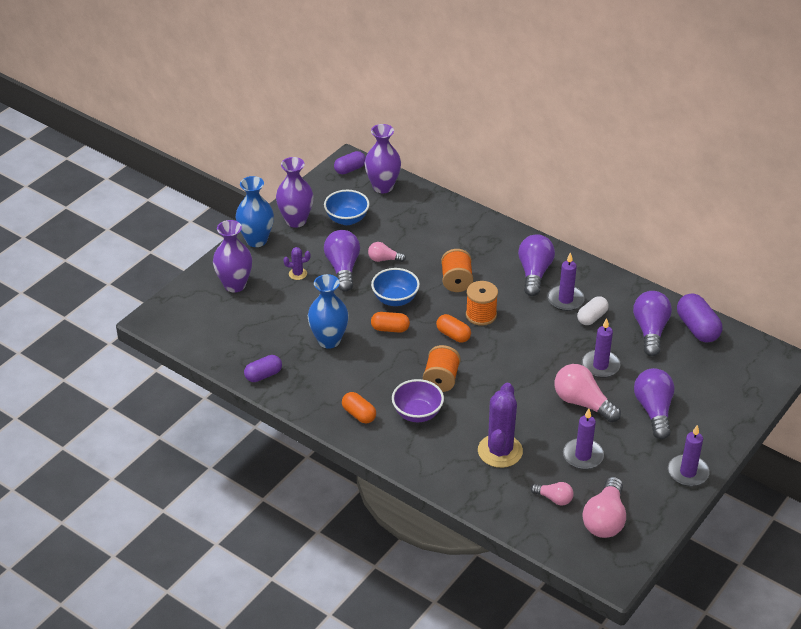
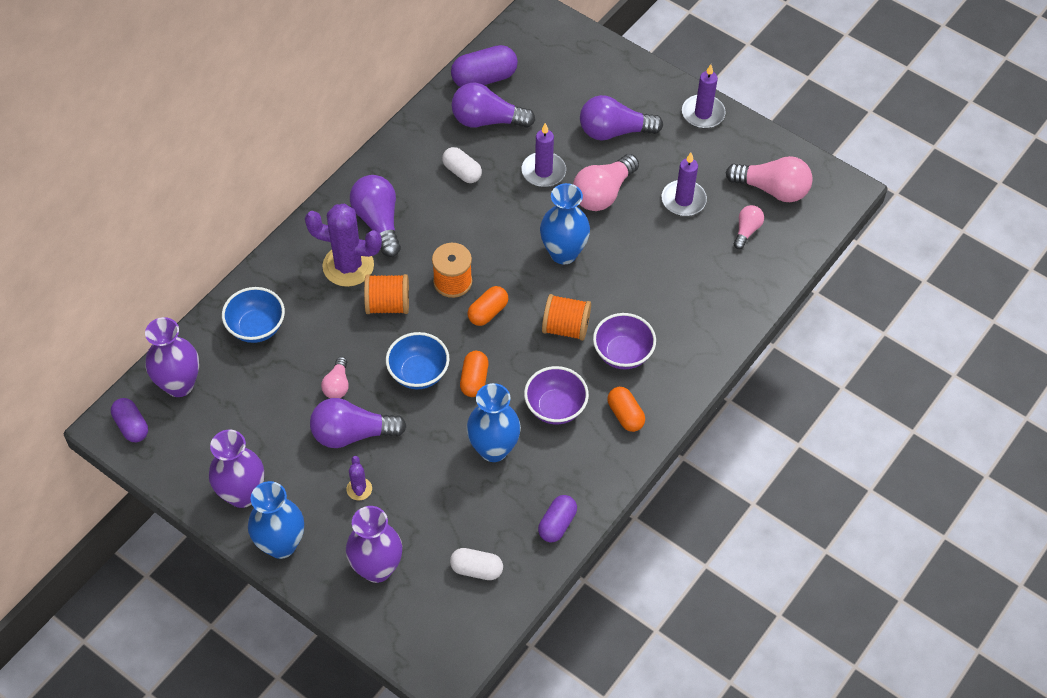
camera: 90 degrees left, 15 degrees up
purple capsule [244,355,282,382] -> purple capsule turned 60 degrees clockwise [538,495,577,543]
blue bowl [324,190,369,225] -> blue bowl moved to [222,287,285,343]
orange capsule [342,392,376,424] -> orange capsule turned 75 degrees counterclockwise [607,387,645,432]
purple cactus [478,383,523,468] -> purple cactus moved to [305,204,382,287]
purple light bulb [518,234,555,296] -> purple light bulb turned 60 degrees clockwise [350,175,401,257]
purple candle [548,252,585,311] -> none
none -> white capsule [450,548,503,580]
none -> purple bowl [524,366,589,424]
none -> blue vase [540,183,590,265]

